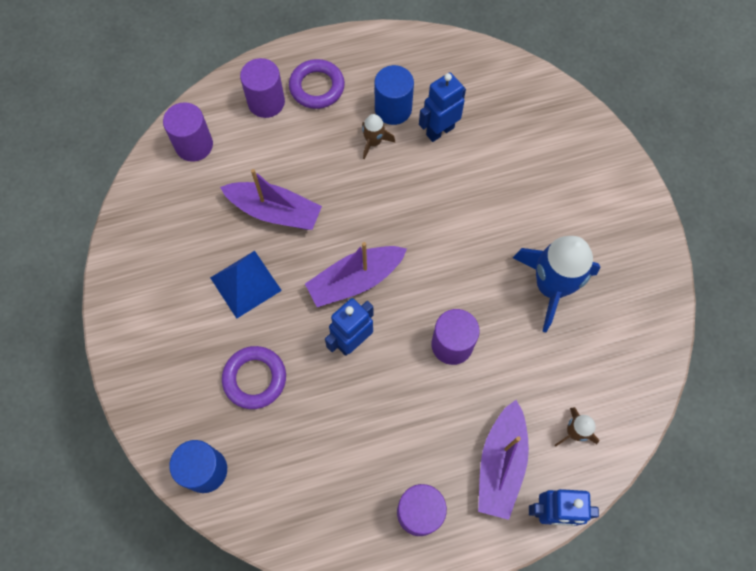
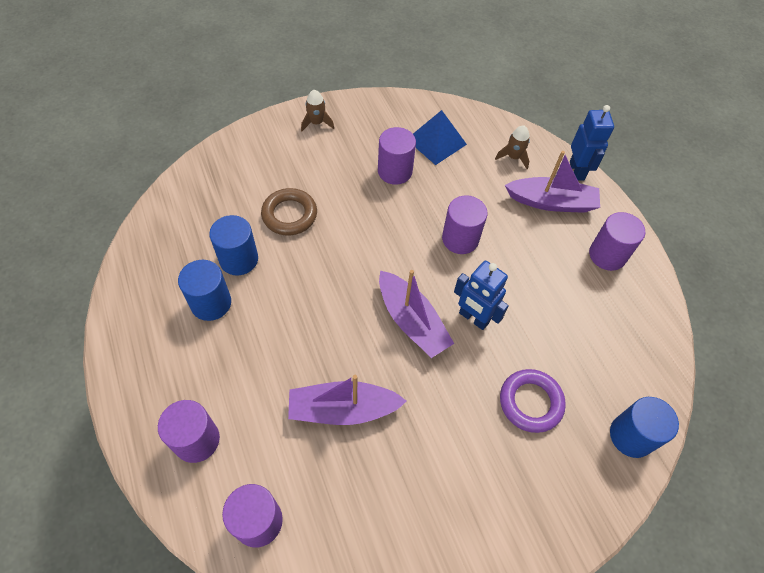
camera: 100 degrees left, 10 degrees down
blue pyramid [210,251,282,319] -> blue pyramid moved to [413,110,467,165]
purple boat [220,169,322,230] -> purple boat turned 105 degrees counterclockwise [288,375,407,425]
purple ring [289,59,345,109] -> none
brown rocket [362,114,395,159] -> brown rocket moved to [301,90,334,131]
blue robot [419,72,466,142] -> blue cylinder [209,215,258,275]
blue rocket [513,236,600,332] -> purple cylinder [378,127,416,185]
none -> brown ring [261,188,317,236]

